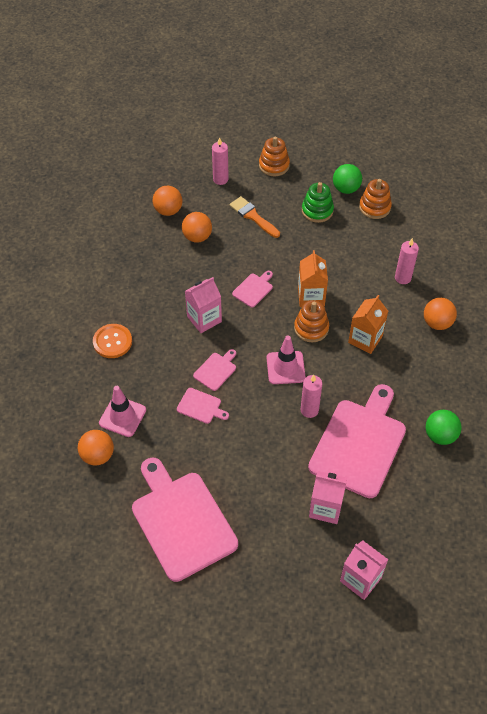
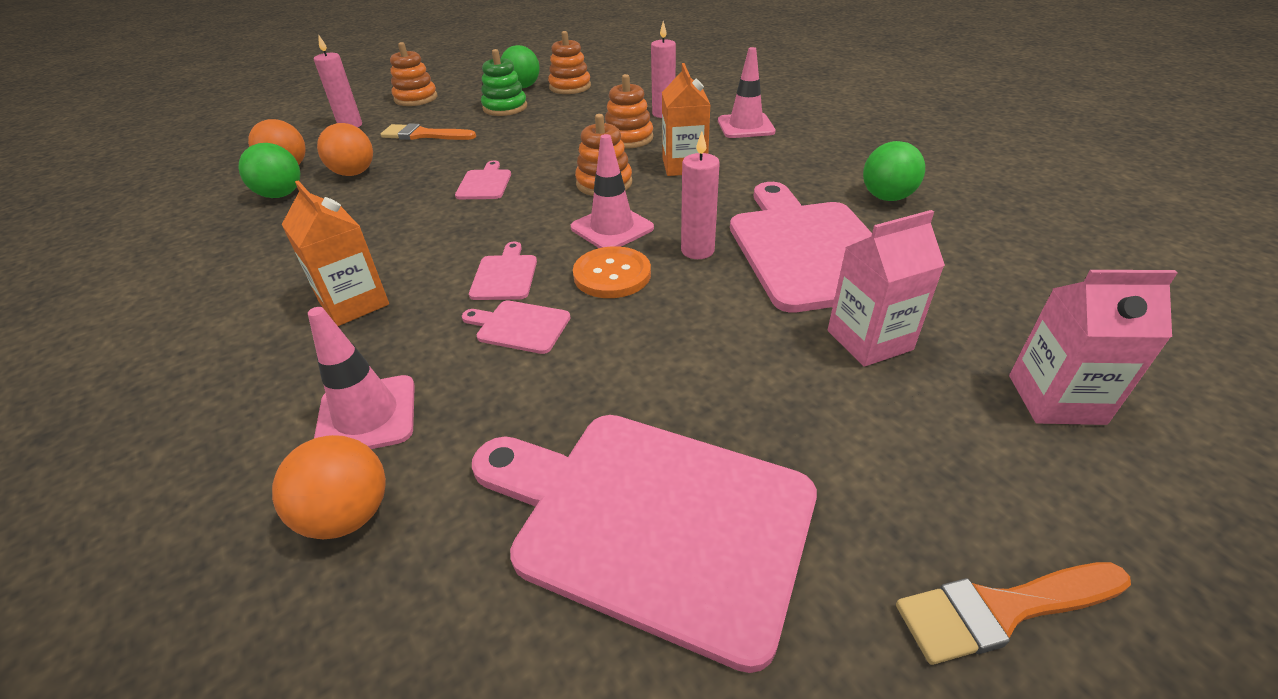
camera: 35 degrees left, 15 degrees down
orange button [93,324,132,358] -> orange button moved to [573,246,651,298]
pink cutting board [177,388,229,424] -> pink cutting board turned 150 degrees counterclockwise [462,300,571,354]
pink carton [185,277,222,333] -> none
orange carton [298,250,328,307] -> orange carton moved to [282,180,389,326]
orange ball [424,298,457,330] -> pink traffic cone [718,47,776,138]
none -> green ball [238,143,300,198]
none -> orange stacking toy [605,74,653,149]
none -> orange brush [896,562,1131,665]

